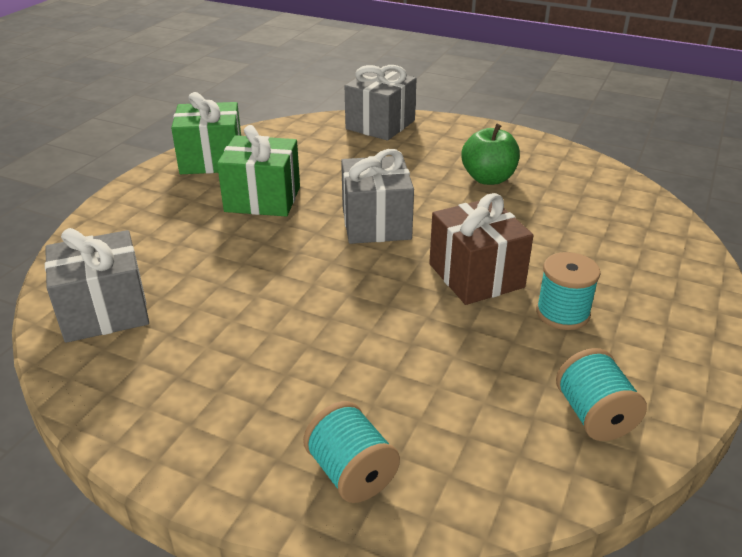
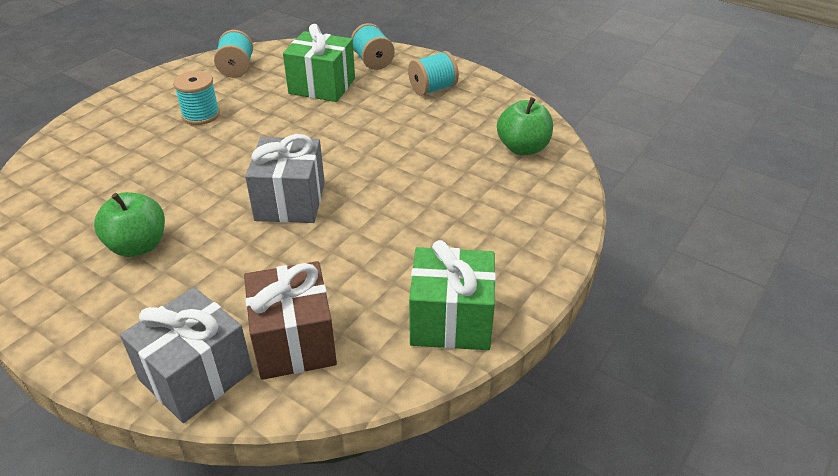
camera: 170 degrees left, 5 degrees up
grey gift [45,228,149,343] -> green apple [497,97,553,155]
green gift [217,125,300,217] -> green gift moved to [283,24,355,102]
brown gift [429,193,534,305] -> brown gift moved to [244,261,337,380]
none -> turquoise spool [408,51,459,96]

